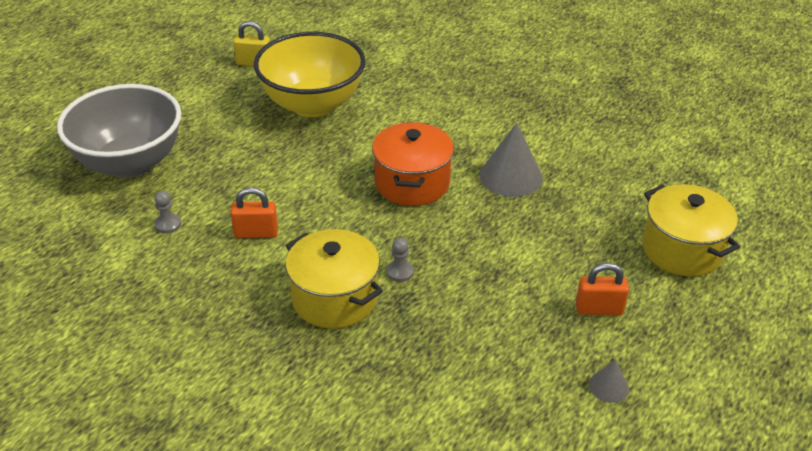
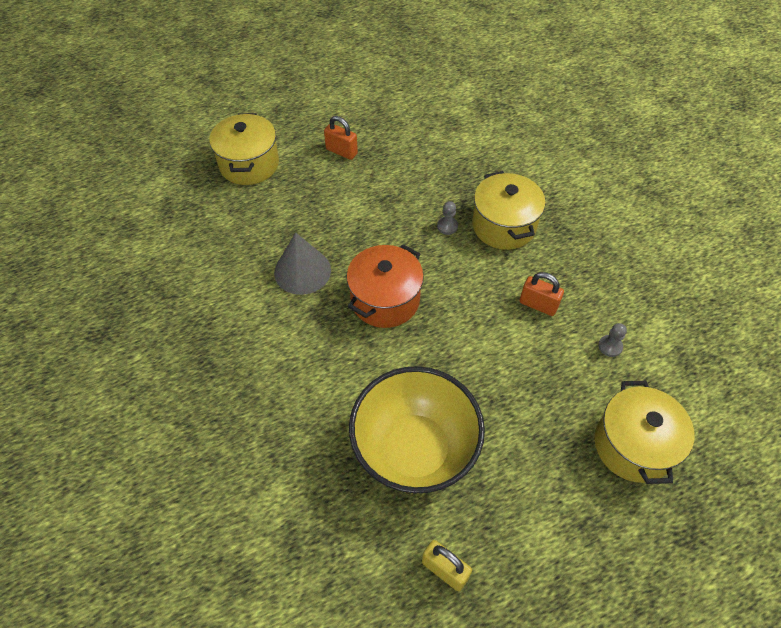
camera: 150 degrees left, 15 degrees up
grey bowl [57,84,181,178] -> yellow pot [595,381,695,484]
grey cone [589,360,629,403] -> none

